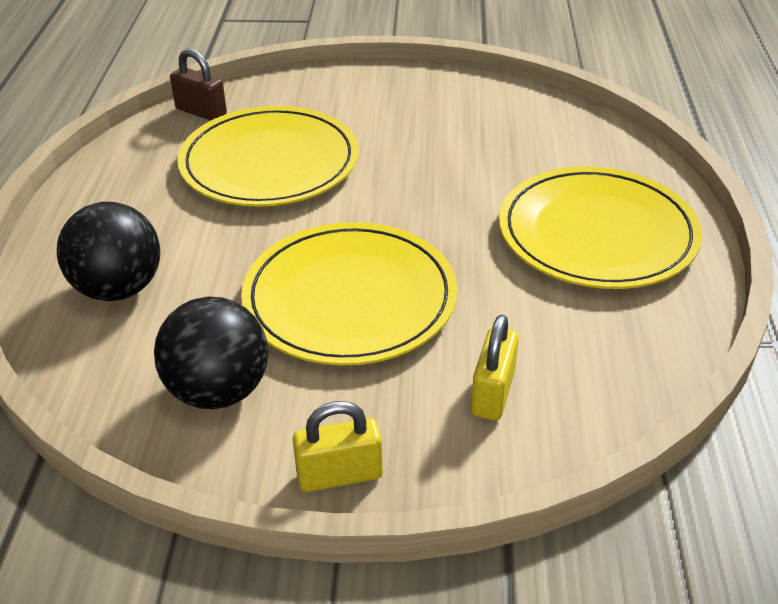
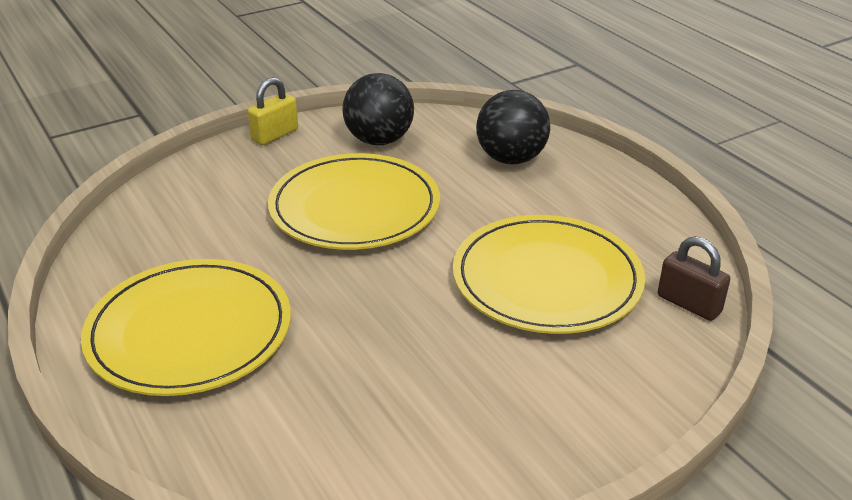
camera: 145 degrees right, 5 degrees down
brown padlock [170,49,227,121] -> brown padlock turned 45 degrees clockwise [658,236,731,321]
yellow padlock [471,314,519,420] -> none

